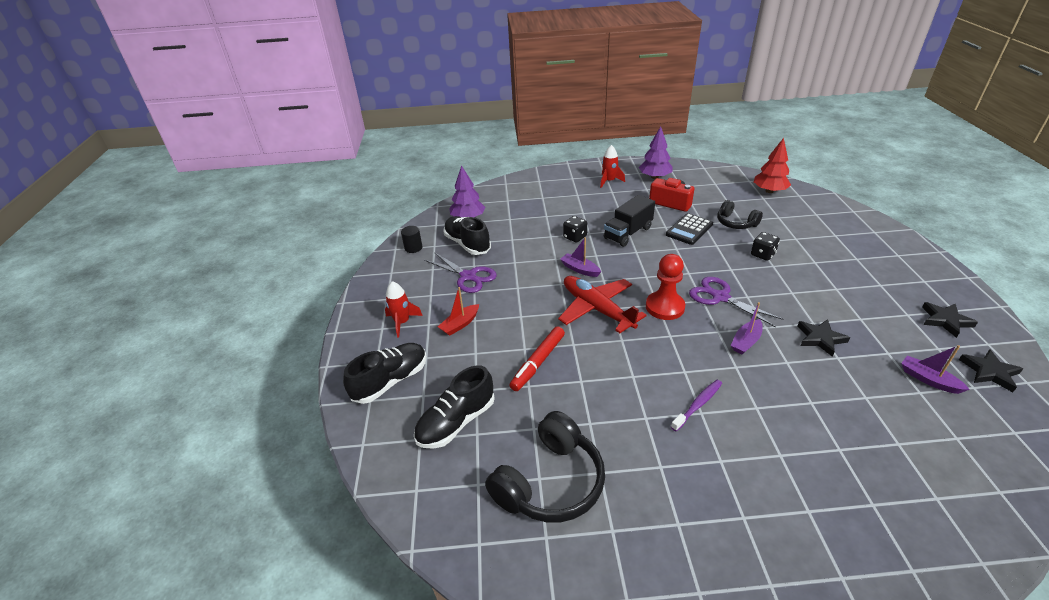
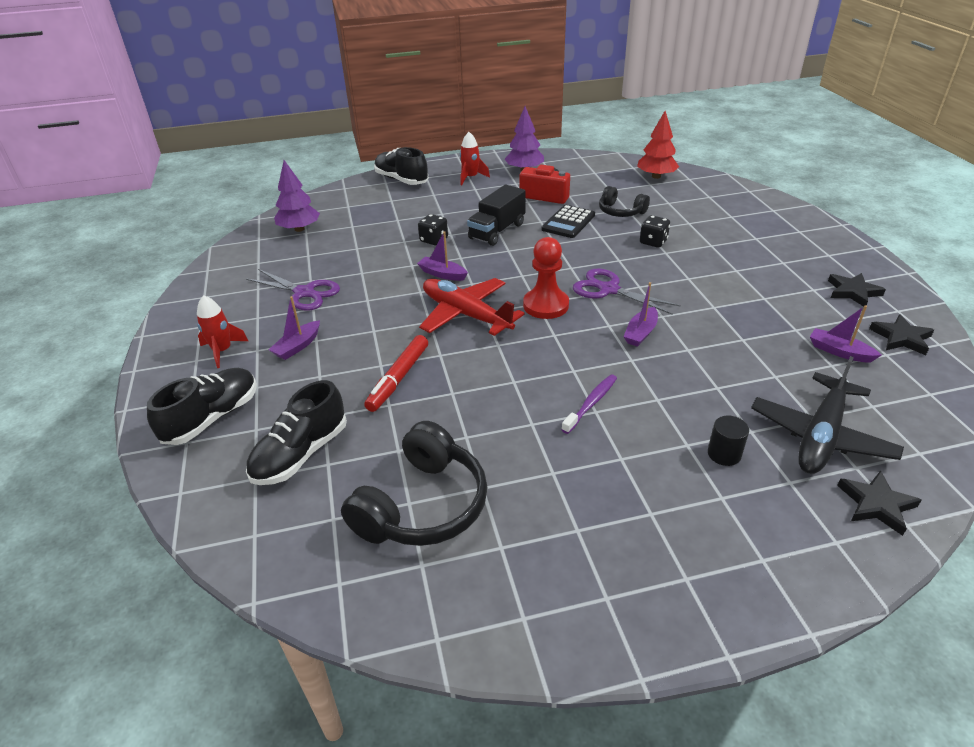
camera: 10 degrees left, 0 degrees up
black cylinder [401,226,422,253] -> black cylinder moved to [708,416,749,466]
red boat [438,287,479,336] -> purple boat [268,296,320,360]
black shoe [444,216,491,255] -> black shoe moved to [374,147,429,185]
black star [797,319,850,357] -> black star moved to [837,470,921,536]
none -> black plane [751,356,904,474]

